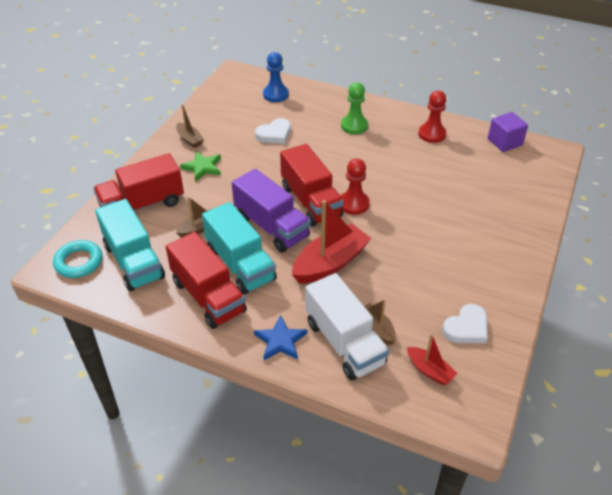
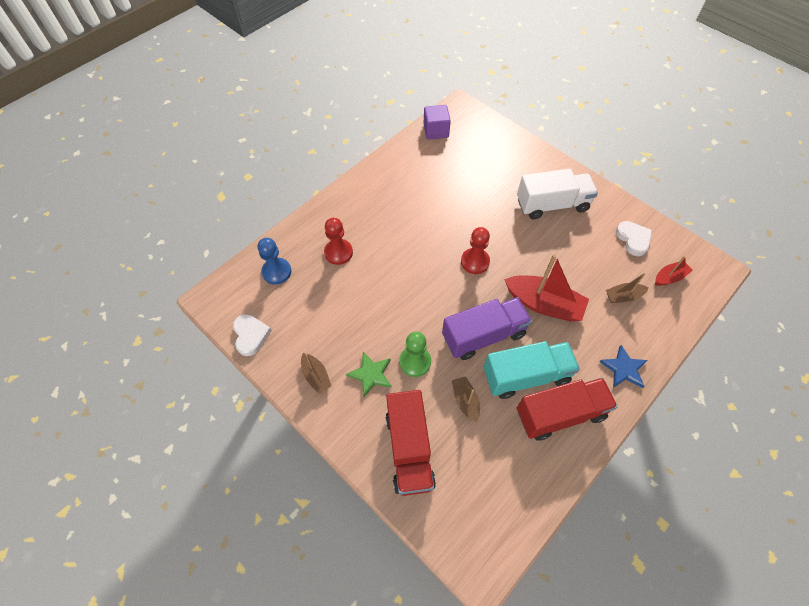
camera: 70 degrees left, 15 degrees up
turquoise ring [53,240,102,278] -> none
turquoise truck [95,199,165,291] -> none
brown boat [176,104,204,148] -> brown boat turned 75 degrees clockwise [301,353,331,394]
white heart [255,118,291,144] -> white heart moved to [233,314,272,356]
red truck [280,144,344,227] -> none
red boat [292,200,371,283] -> red boat turned 135 degrees clockwise [504,254,589,321]
white truck [305,273,389,380] -> white truck moved to [517,169,598,219]
green pawn [341,82,368,134] -> green pawn moved to [399,332,431,377]
red pawn [418,91,446,143] -> red pawn moved to [324,218,353,265]

